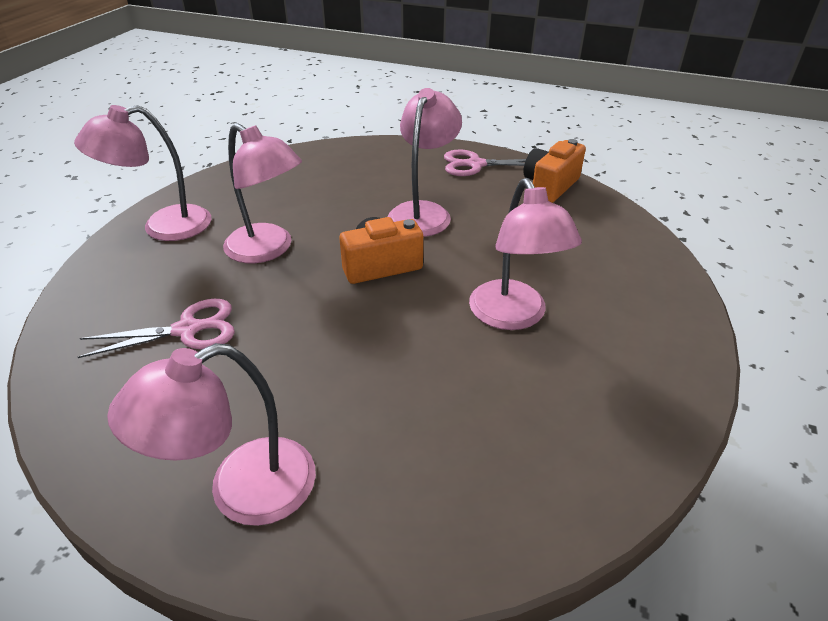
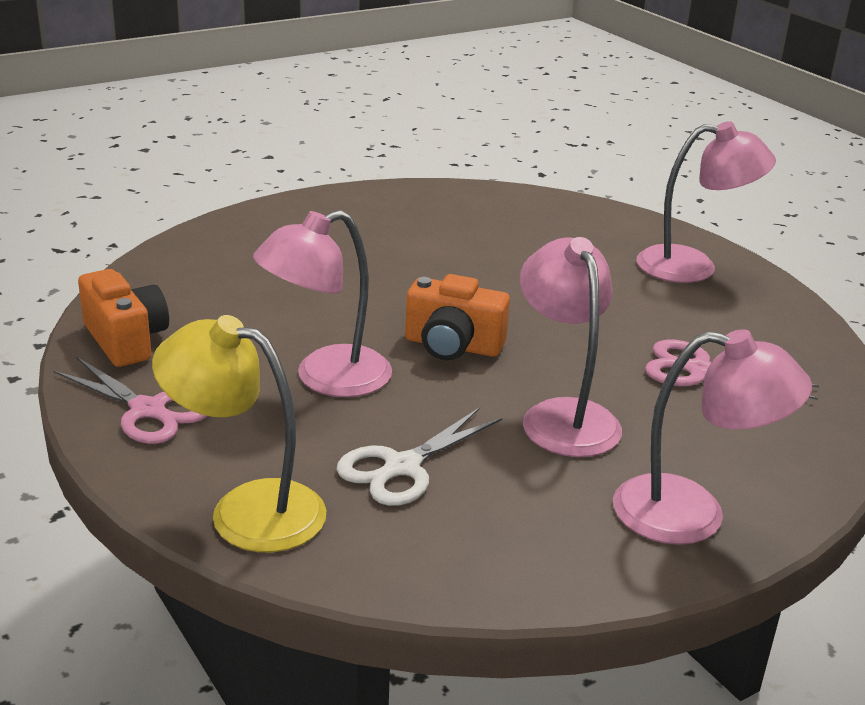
camera: 145 degrees left, 10 degrees down
pink lamp [469,178,582,330] -> none
orange camera [523,139,586,203] -> orange camera turned 105 degrees counterclockwise [78,269,169,367]
none -> yellow lamp [152,315,326,552]
none -> white scissors [336,407,502,506]

